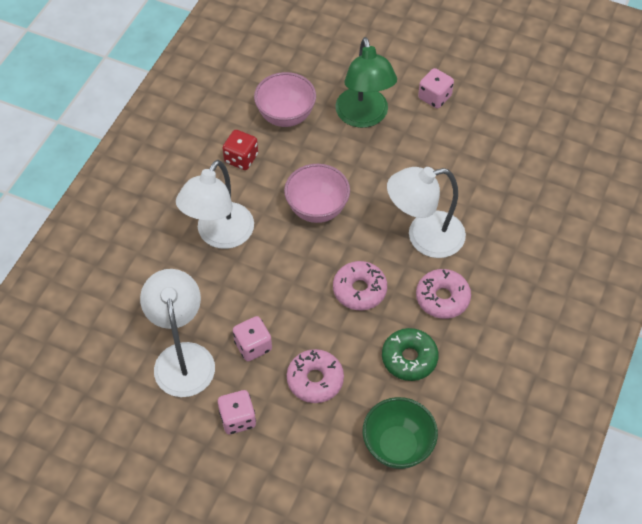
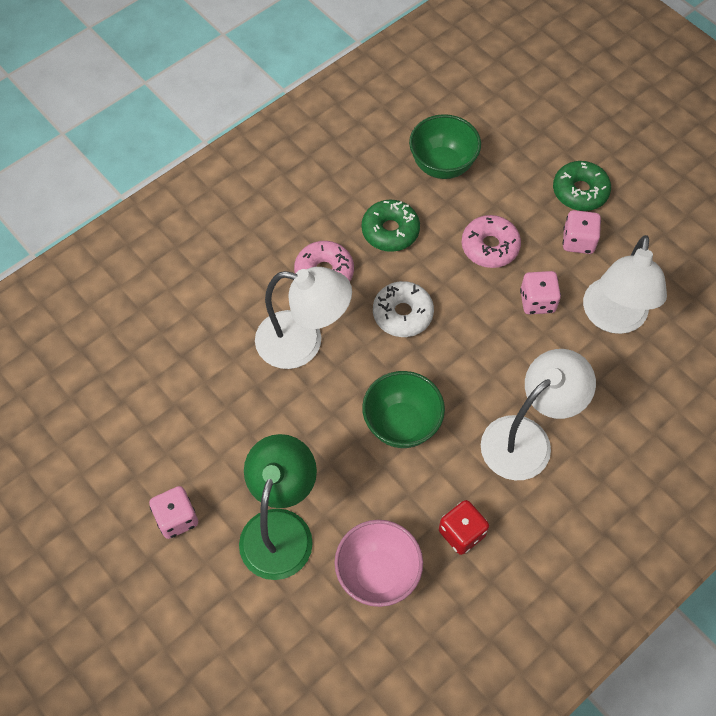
camera: 155 degrees left, 5 degrees up
pink bowl [284,164,350,223] -> green bowl [362,371,445,448]
pink donut [333,261,387,310] -> white donut [373,281,434,337]
none -> green donut [553,161,611,211]

